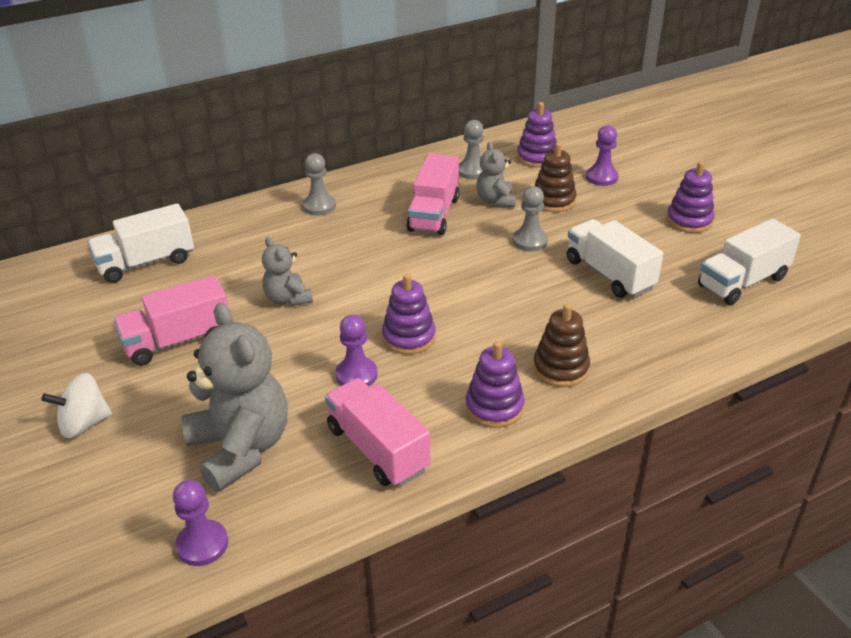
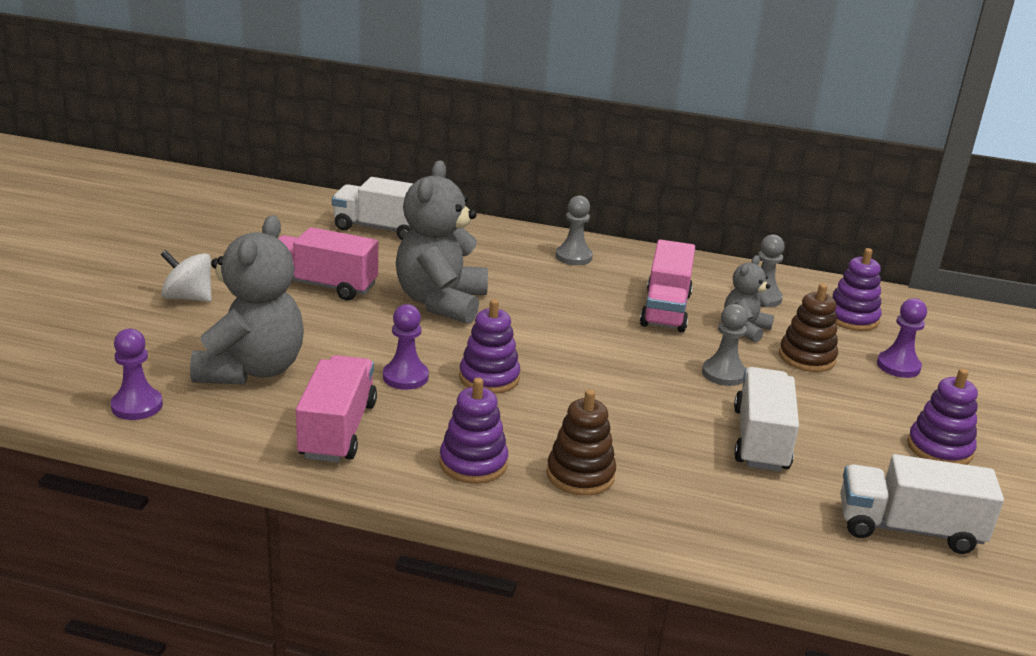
camera: 40 degrees right, 10 degrees down
grey teddy bear [262,237,313,306] -> grey teddy bear [396,160,488,324], size x1.88
pink truck [406,153,459,235] -> pink truck turned 45 degrees counterclockwise [640,240,695,332]

